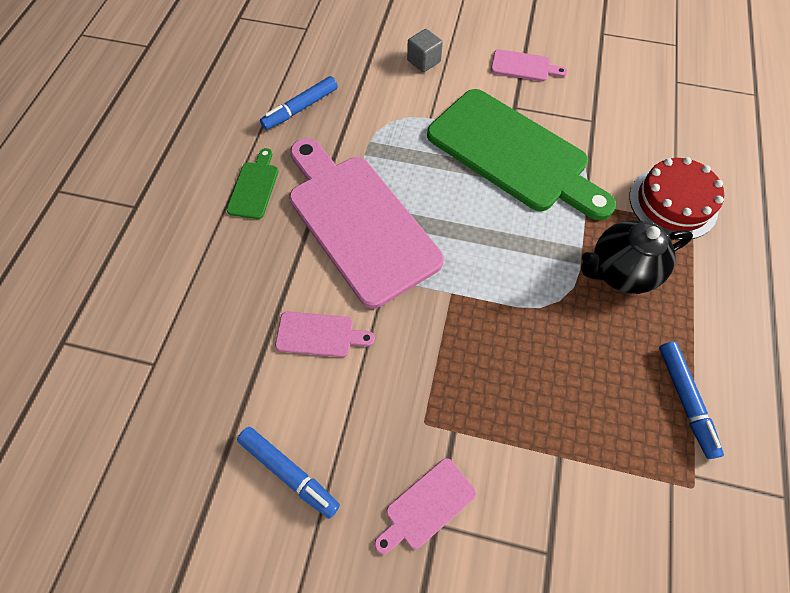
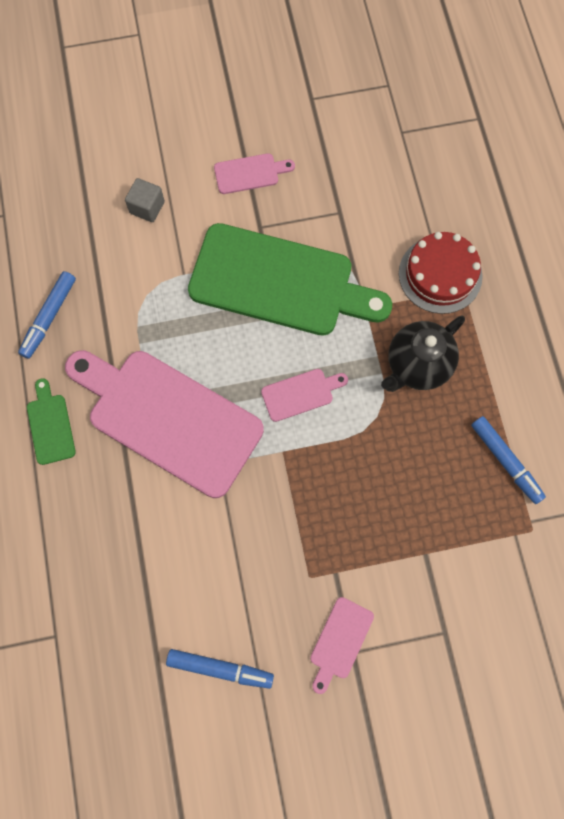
camera: 25 degrees left, 10 degrees up
pink cutting board [275,312,375,357] -> pink cutting board moved to [261,369,348,422]

